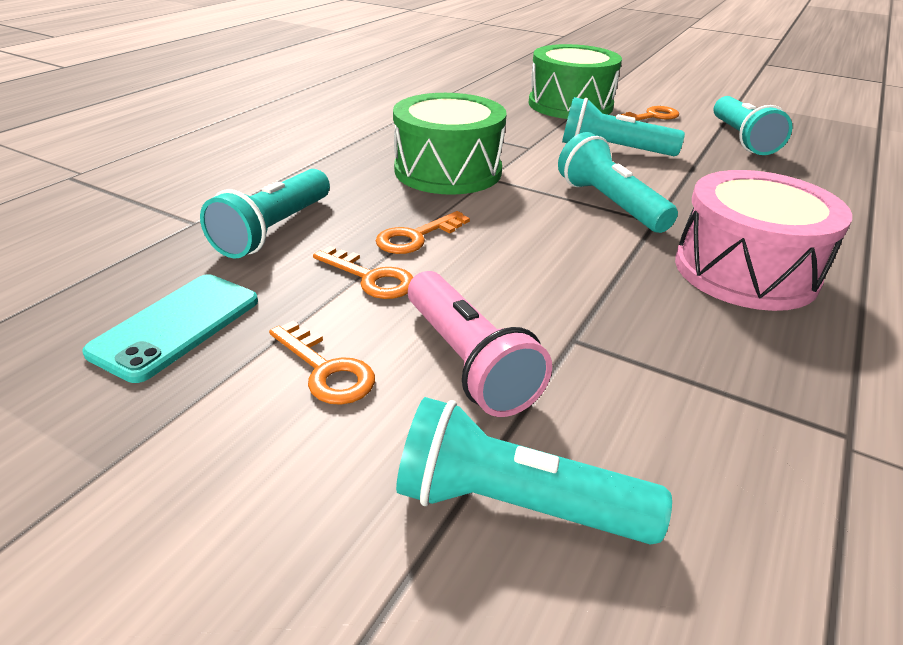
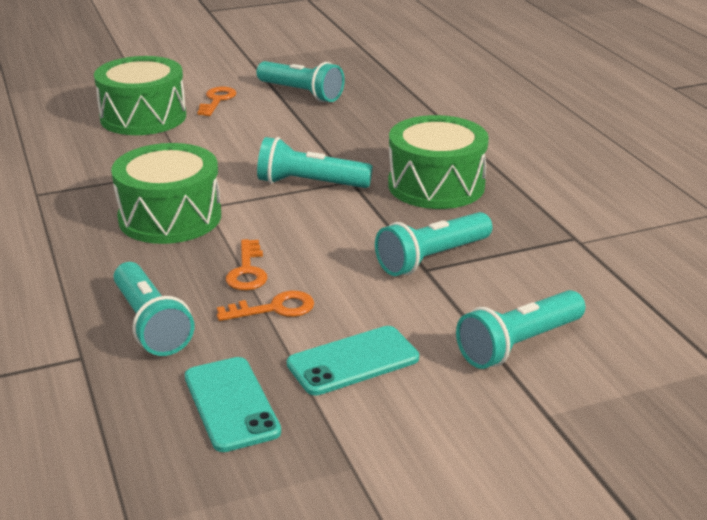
camera: 50 degrees left, 5 degrees down
orange key [269,321,375,405] -> turquoise phone [287,326,419,396]
pink flashlight [408,271,552,417] -> none
turquoise flashlight [562,97,685,156] -> turquoise flashlight moved to [375,212,492,276]
pink drum [675,170,852,311] -> green drum [388,115,489,209]

